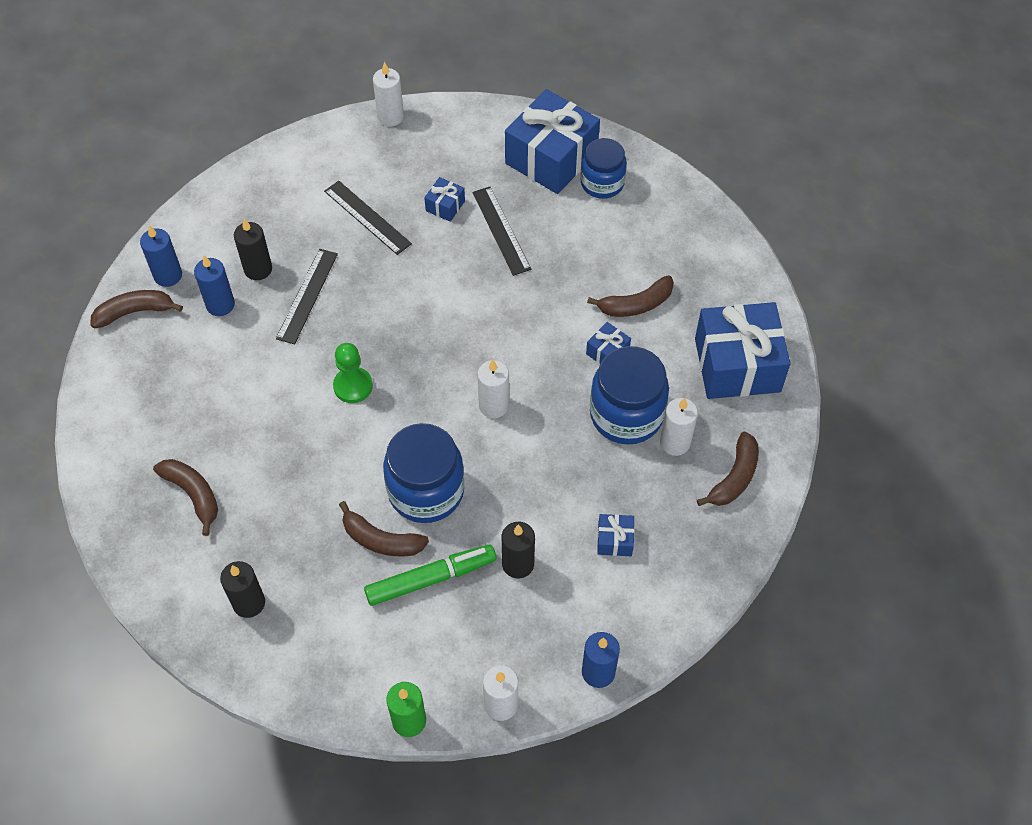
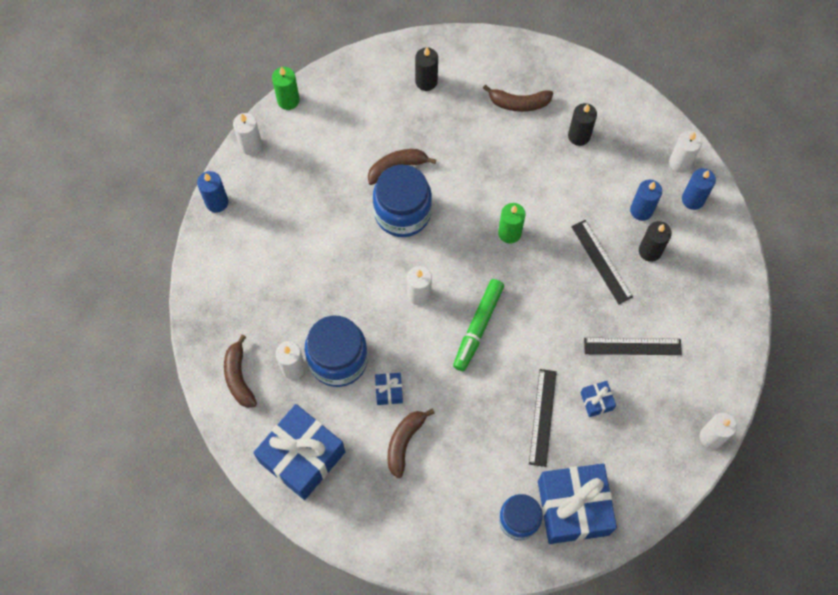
camera: 135 degrees right, 10 degrees up
brown banana [90,290,183,328] -> white candle [669,131,702,173]
green pawn [333,343,373,403] -> green candle [498,203,526,244]
green marker [364,545,496,606] -> green marker moved to [453,279,504,371]
black ruler [472,187,531,276] -> black ruler turned 75 degrees clockwise [529,369,557,467]
black candle [502,522,535,578] -> black candle moved to [568,103,597,146]
blue gift [597,514,634,556] -> none

